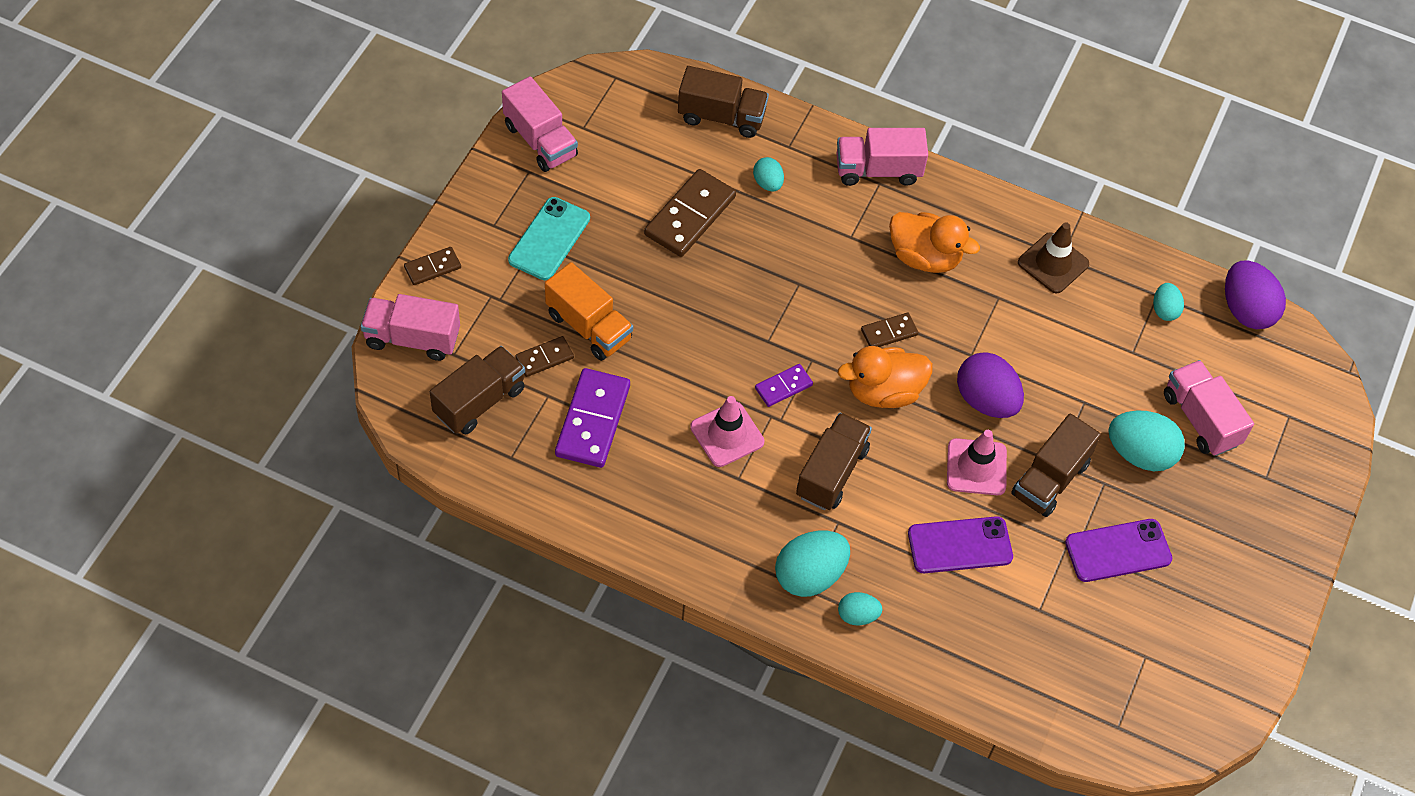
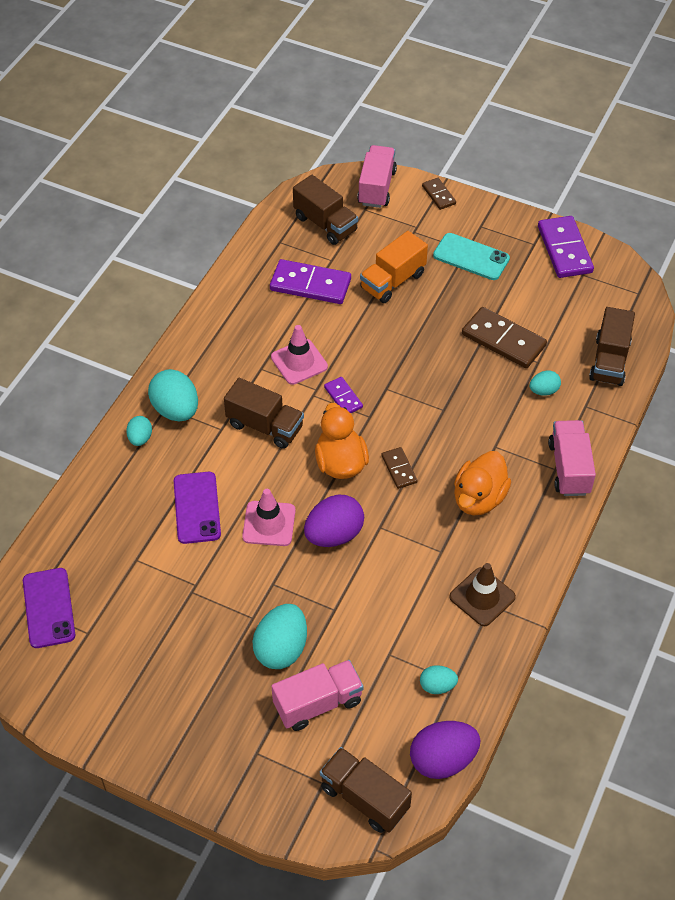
camera: 95 degrees right, 5 degrees down
pink truck [502,76,578,172] -> purple domino [538,216,594,278]
brown domino [515,336,574,377] -> none
brown truck [1011,413,1101,517] -> brown truck moved to [320,747,412,833]
purple phone [1065,519,1172,582] -> purple phone moved to [23,568,75,648]

